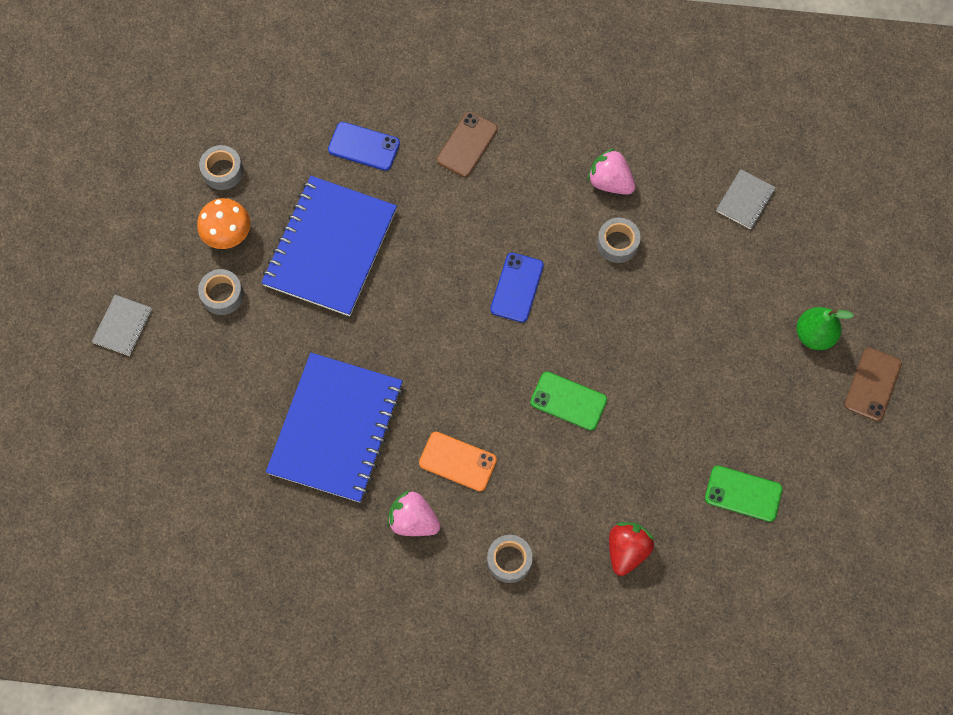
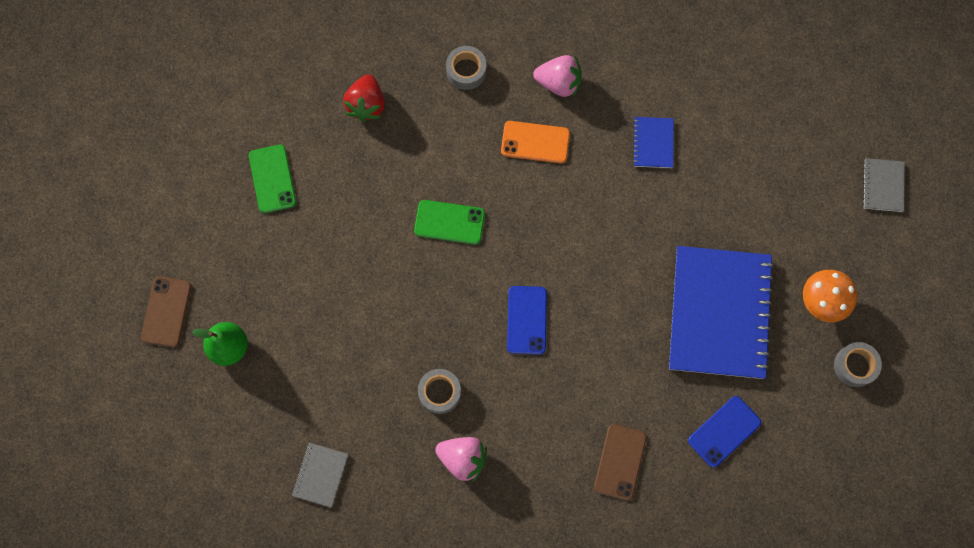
camera: 165 degrees right, 5 degrees up
grey tape [198,269,244,315] -> none
blue notebook [266,353,403,502] -> blue notebook [632,117,674,168], size x0.42
blue phone [328,122,400,171] -> blue phone turned 45 degrees counterclockwise [688,396,761,467]
green phone [705,466,783,522] -> green phone turned 75 degrees clockwise [249,145,296,213]

